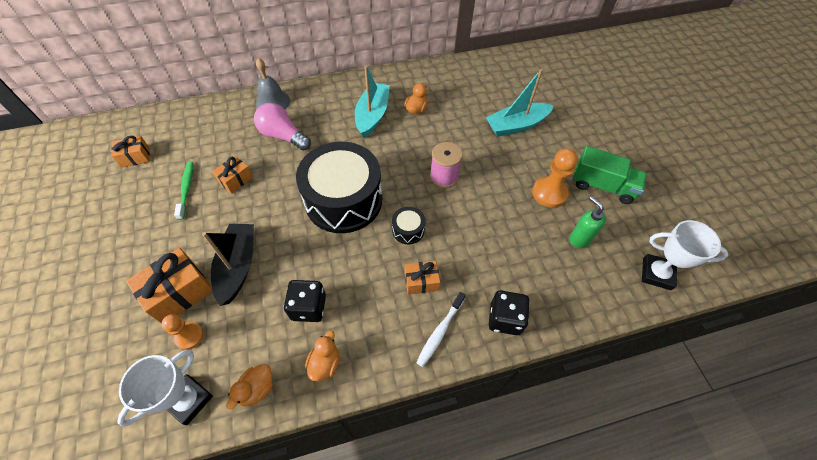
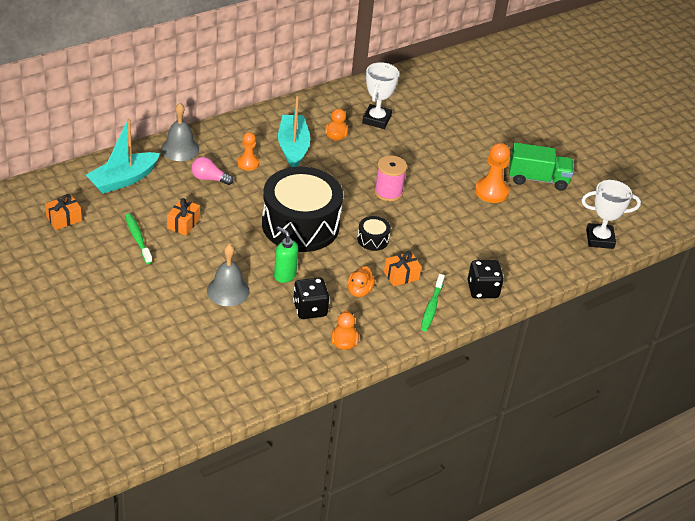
camera: 20 degrees left, 15 degrees down
white trophy [117,350,213,427] -> white trophy moved to [362,62,399,129]
orange gift [126,248,212,324] -> none
orange pawn [162,314,204,350] -> orange pawn moved to [238,132,259,170]
black boat [202,224,254,306] -> grey bell [207,244,249,306]
orange duck [226,364,273,409] -> orange duck moved to [347,266,375,297]
pink light bulb [254,103,311,151] -> pink light bulb [191,157,234,185], size x0.65
white toothbrush [416,292,466,367] -> green toothbrush [421,274,445,331]
turquoise boat [486,69,554,137] -> turquoise boat moved to [86,118,160,194]
green soap dispenser [569,196,606,248] -> green soap dispenser moved to [274,226,298,283]

